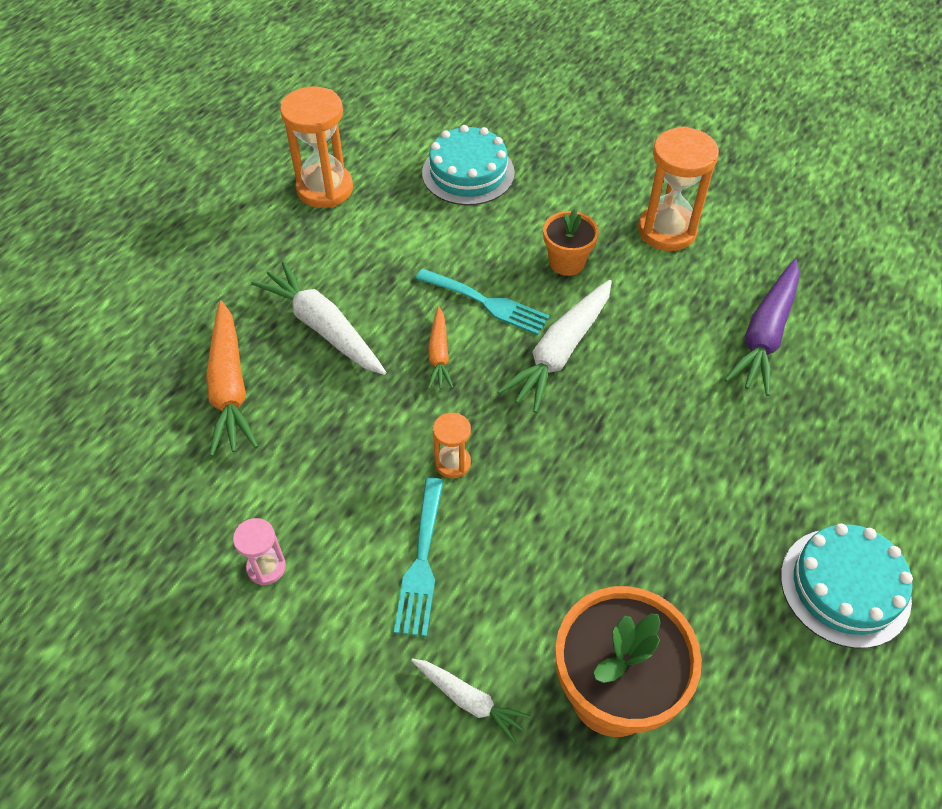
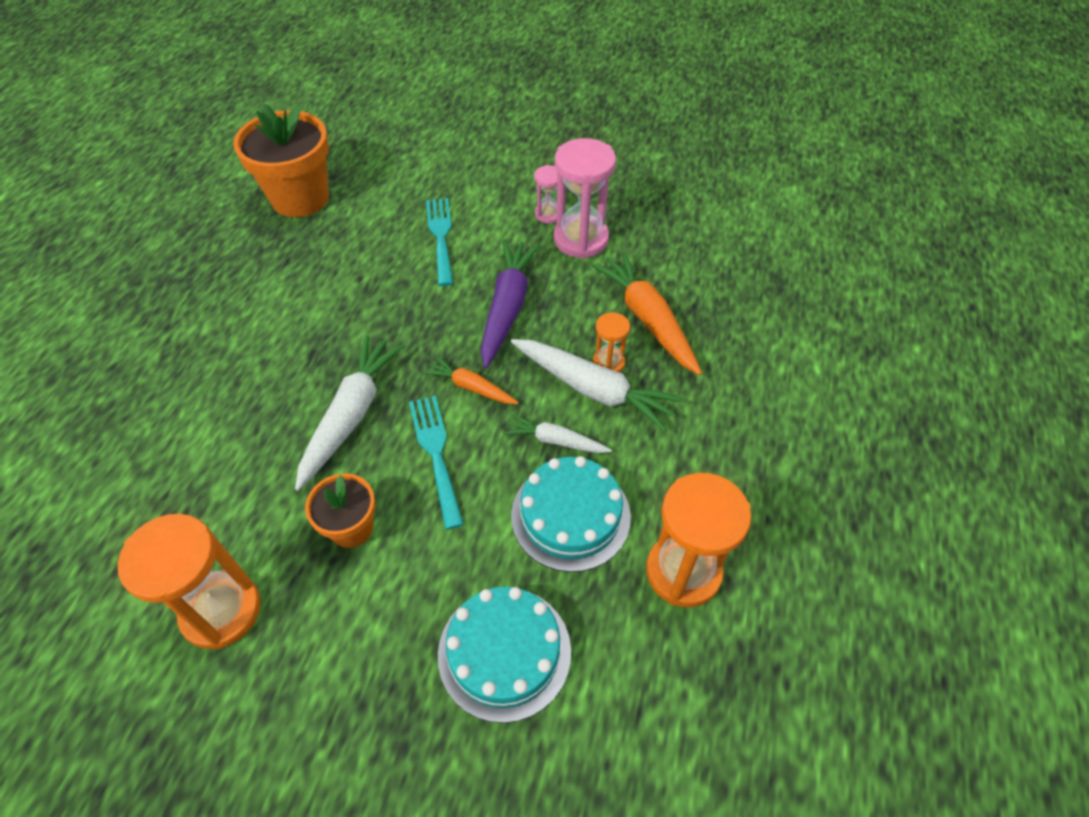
camera: 165 degrees right, 0 degrees up
white carrot [411,659,531,744] -> white carrot moved to [504,414,612,453]
turquoise fork [416,268,550,335] -> turquoise fork turned 60 degrees clockwise [409,396,464,530]
orange carrot [428,306,454,389] -> orange carrot turned 45 degrees counterclockwise [423,356,519,404]
orange hourglass [433,413,471,478] -> orange hourglass moved to [593,313,630,372]
purple carrot [724,259,800,396] -> purple carrot moved to [481,239,541,368]
turquoise cake [781,524,913,648] -> turquoise cake moved to [511,456,631,572]
none -> pink hourglass [554,138,616,259]

